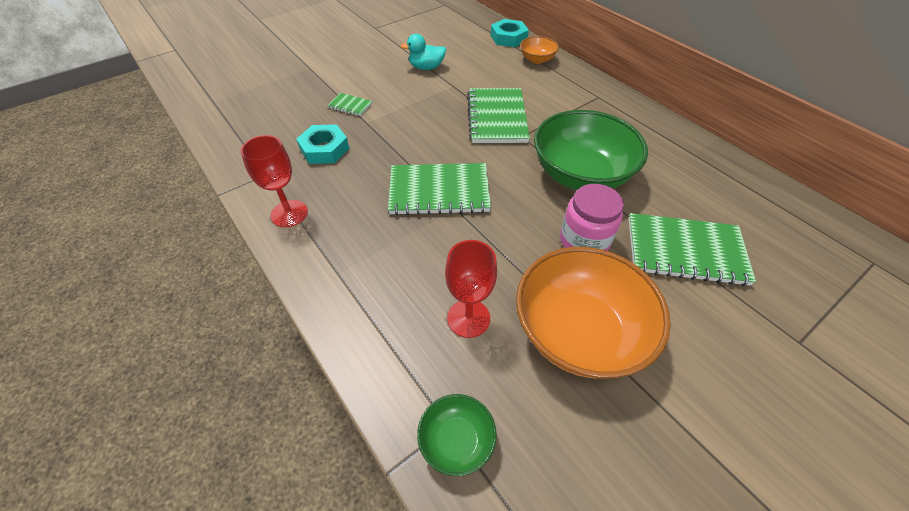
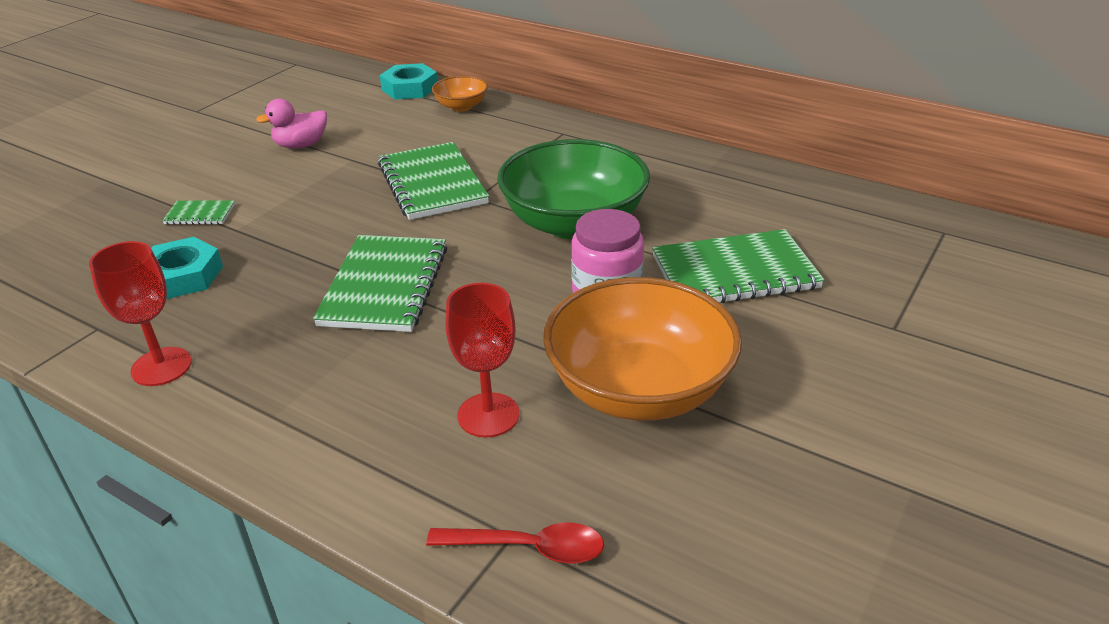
camera: 20 degrees left, 15 degrees down
green notebook [388,163,491,215] -> green notebook turned 60 degrees counterclockwise [313,235,447,332]
turquoise duck [401,34,446,70] -> pink duck [256,99,327,149]
green bowl [417,394,497,476] -> red spoon [426,523,604,563]

